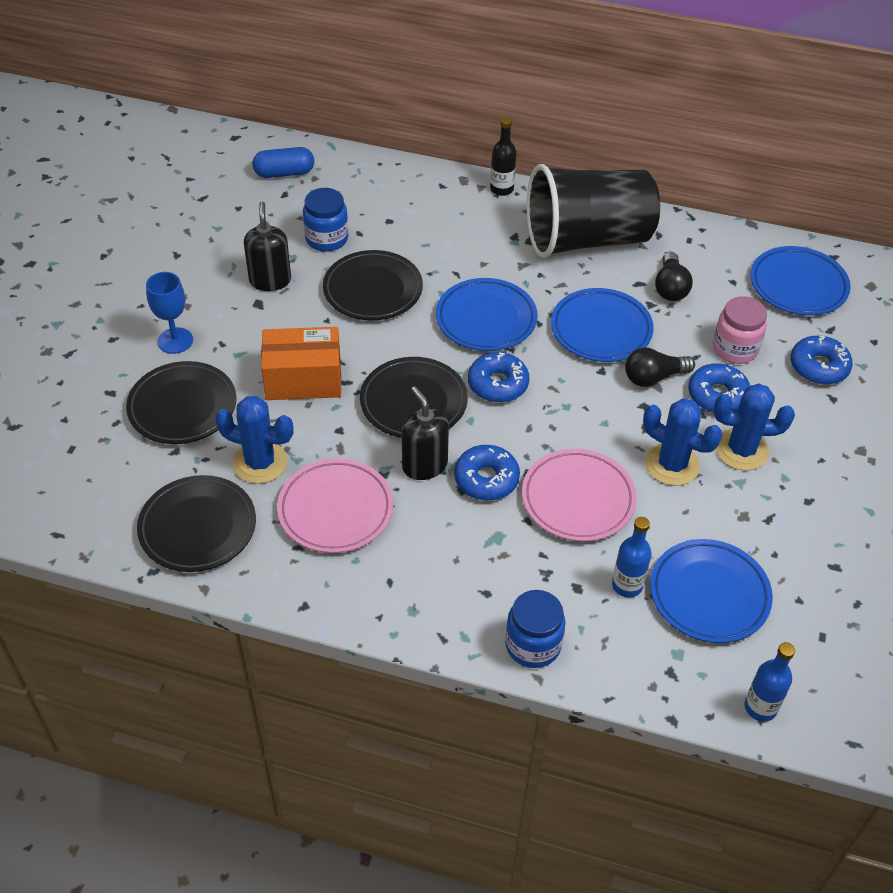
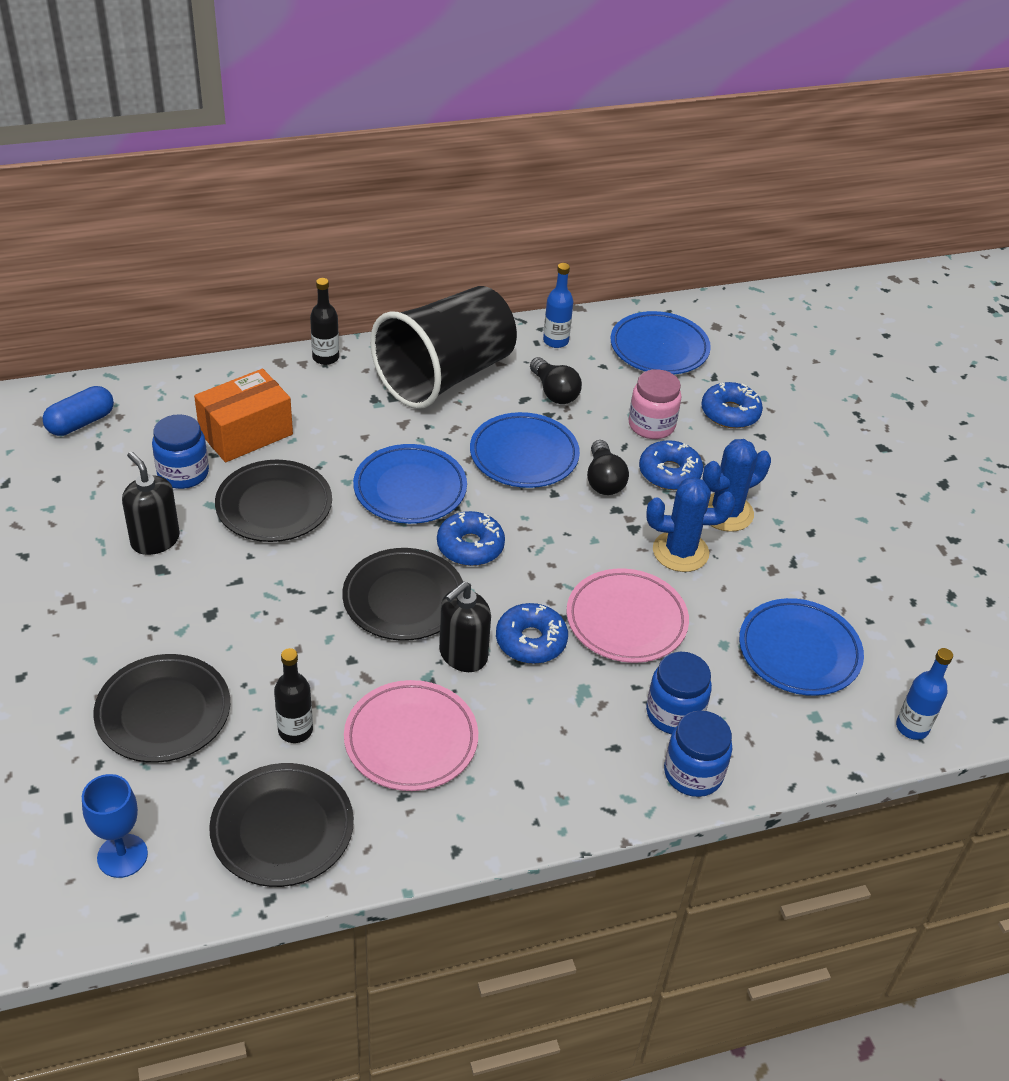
camera: 35 degrees left, 5 degrees down
blue goblet [146,272,193,354] -> blue goblet moved to [82,774,148,878]
blue cactus [215,396,293,484] -> black bottle [274,648,313,743]
orange box [261,327,341,400] -> orange box moved to [194,369,293,462]
black soap dispenser [402,386,449,480] -> black soap dispenser turned 75 degrees counterclockwise [439,581,491,672]
blue bottle [612,517,651,598] -> blue bottle moved to [543,263,573,348]
black light bulb [625,348,695,387] -> black light bulb turned 45 degrees counterclockwise [587,440,629,495]
none -> blue jar [646,652,712,734]

